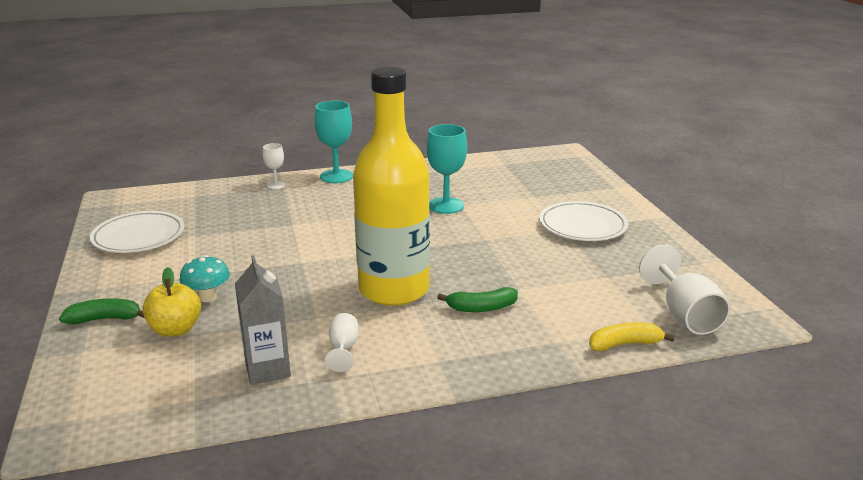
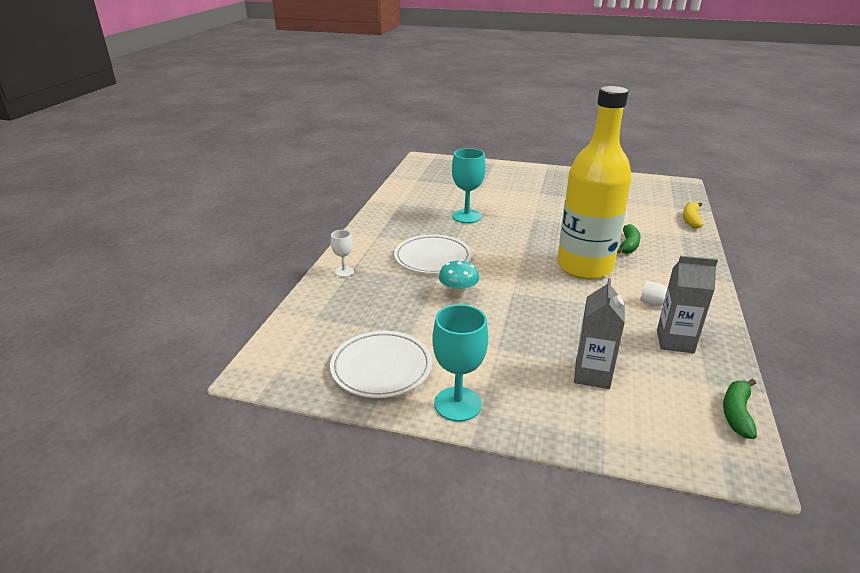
camera: 60 degrees left, 5 degrees up
green banana [59,298,144,324] -> green banana moved to [723,379,757,439]
yellow apple [143,267,201,337] -> grey carton [574,278,625,389]
turquoise mushroom [179,255,230,302] -> turquoise mushroom moved to [439,259,479,299]
turquoise goblet [314,101,353,183] -> turquoise goblet moved to [432,304,488,422]
white plate [540,201,628,241] -> white plate moved to [394,235,472,274]
white goblet [639,245,730,335] -> none

